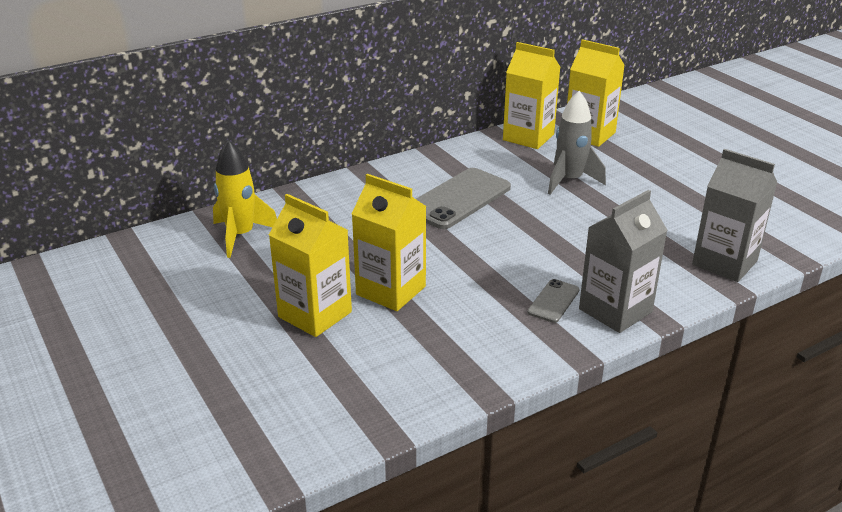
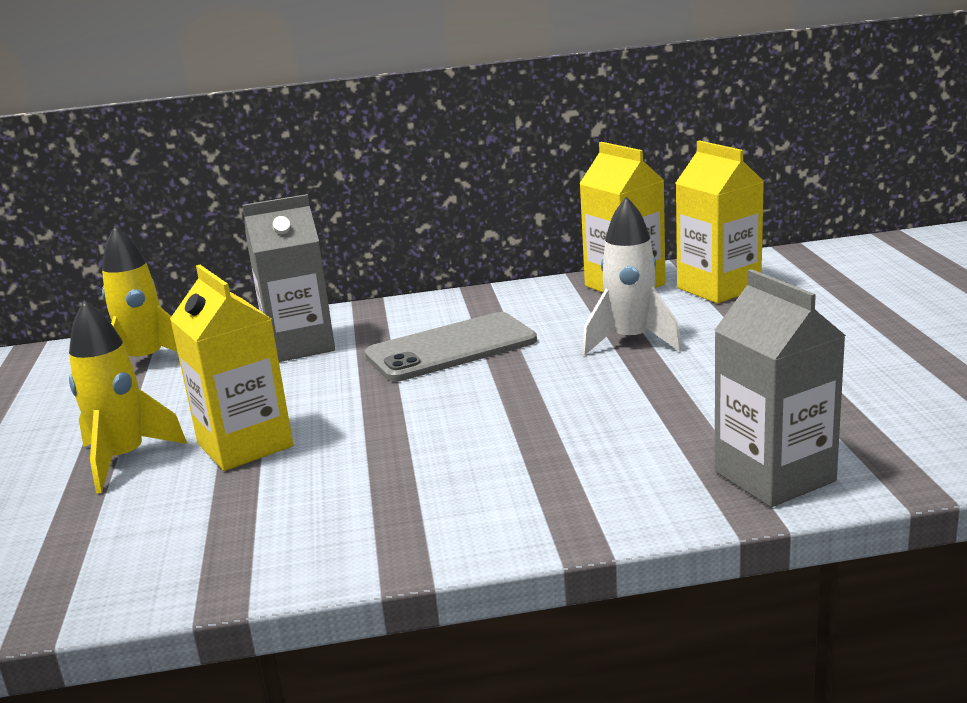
camera: 25 degrees right, 10 degrees down
yellow carton [269,194,352,337] -> yellow rocket [69,300,187,493]
grey phone [527,279,579,323] -> none
grey rocket [548,91,606,195] -> white rocket [582,196,682,355]
grey carton [579,190,668,333] -> grey carton moved to [242,194,335,362]

